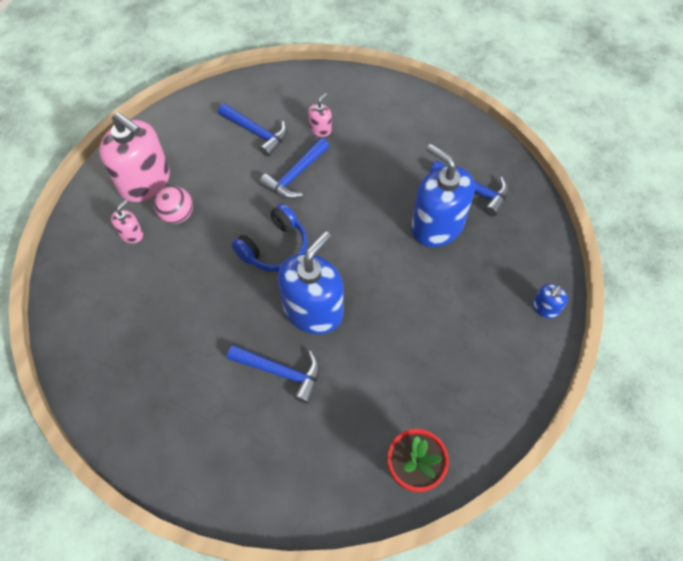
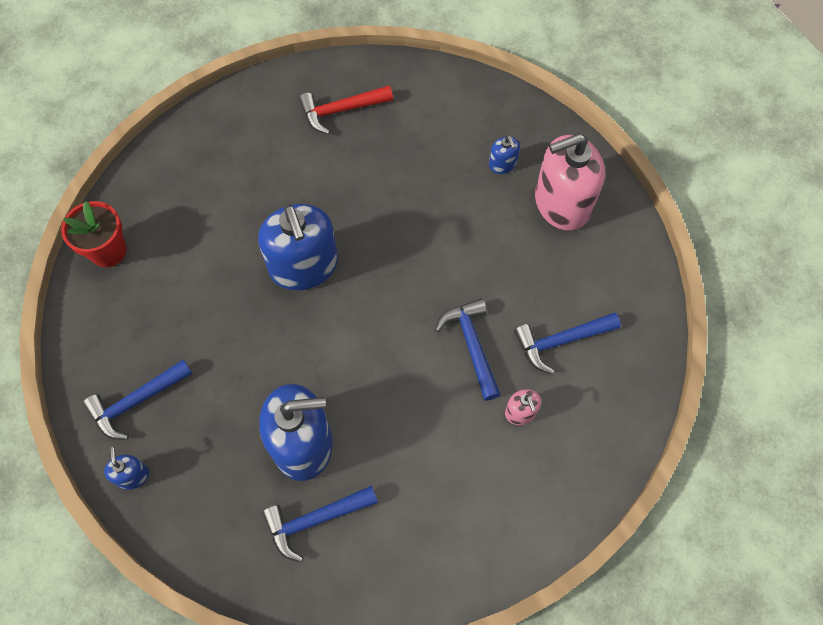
camera: 125 degrees right, 5 degrees up
pink soap dispenser [111,200,143,243] -> blue soap dispenser [489,135,520,174]
pink ball [154,186,193,224] -> none
blue hammer [227,345,320,404] -> blue hammer moved to [83,359,193,440]
blue headphones [232,204,308,272] -> none
none -> red hammer [299,85,393,134]

